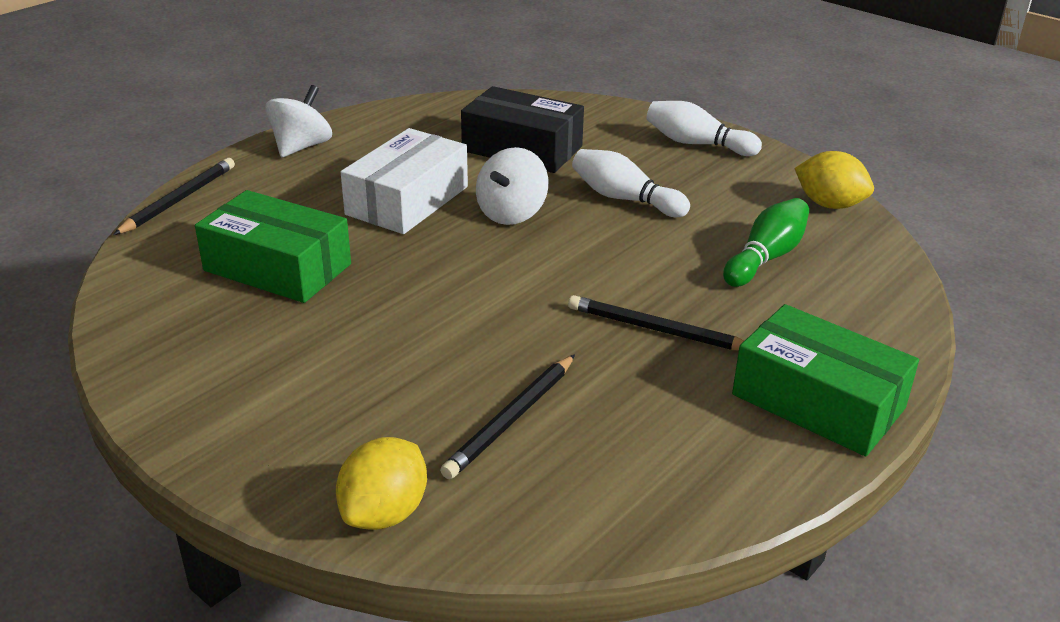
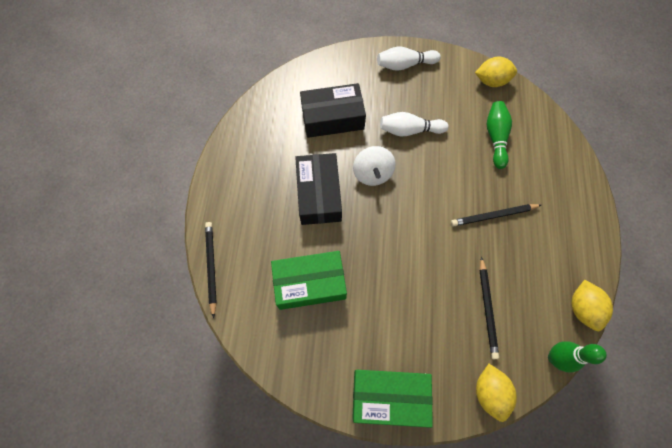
camera: 35 degrees left, 35 degrees up
white spinning top [266,85,332,157] -> none
white box [341,128,468,234] -> black box [295,153,342,225]
green box [732,304,919,457] -> green box moved to [352,370,433,428]
none -> green bowling pin [548,341,607,373]
none -> yellow lemon [572,280,613,331]

